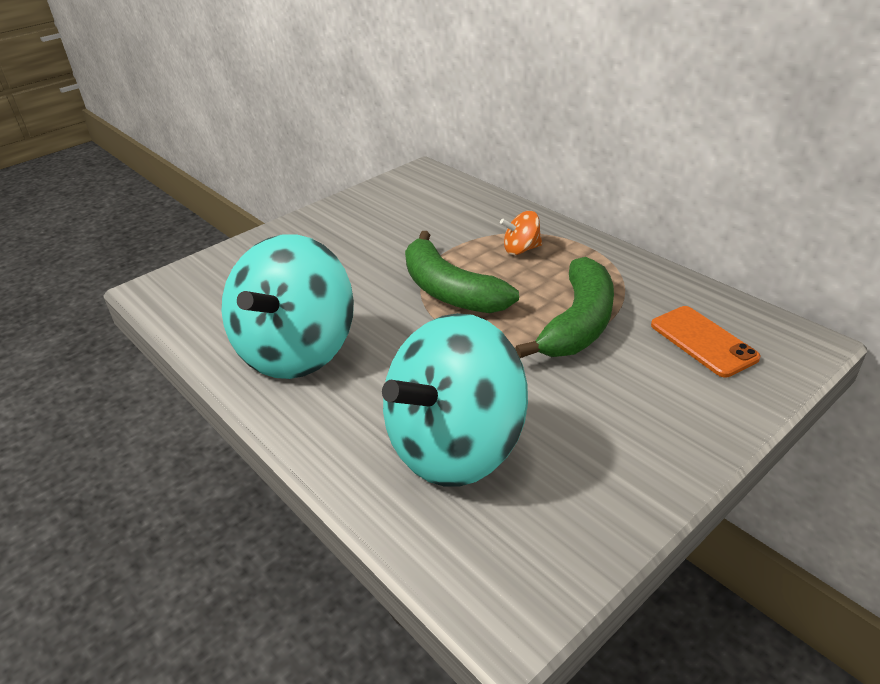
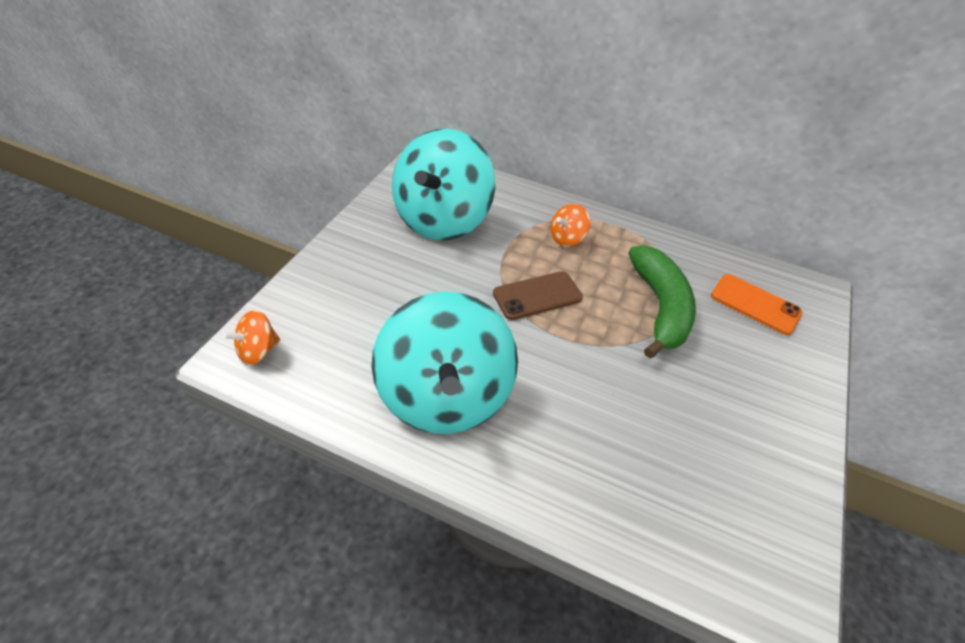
camera: 30 degrees left, 10 degrees up
turquoise spinning top [382,313,528,487] -> turquoise spinning top moved to [392,129,495,240]
green banana [405,231,519,313] -> brown phone [493,271,583,320]
none -> orange spinning top [223,310,280,365]

